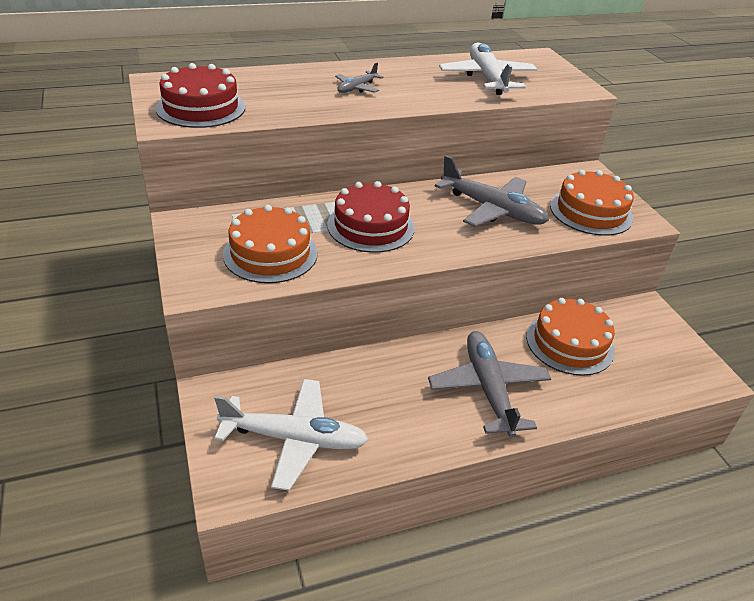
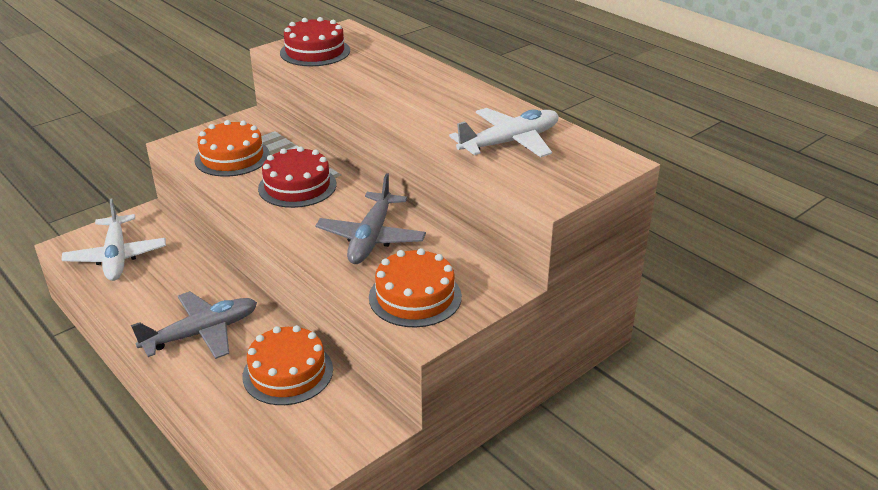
camera: 70 degrees right, 5 degrees down
grey plane [335,63,384,93] -> none

